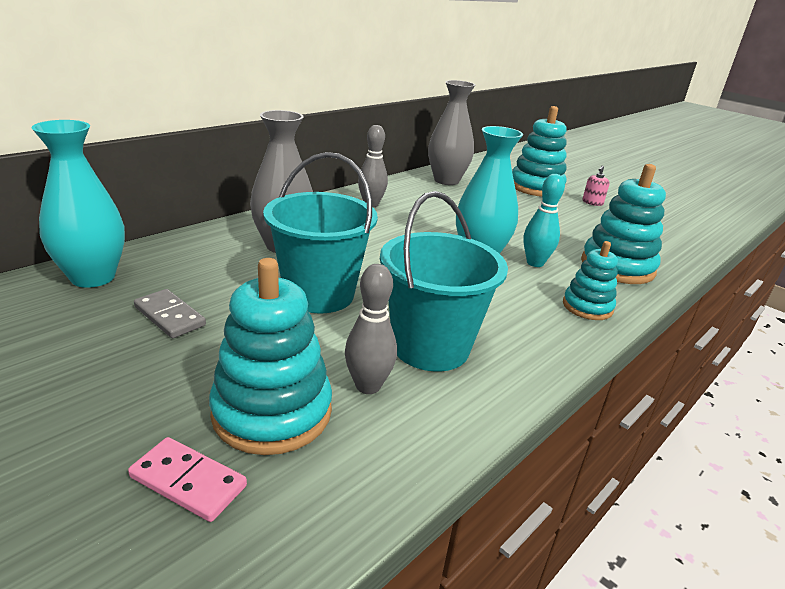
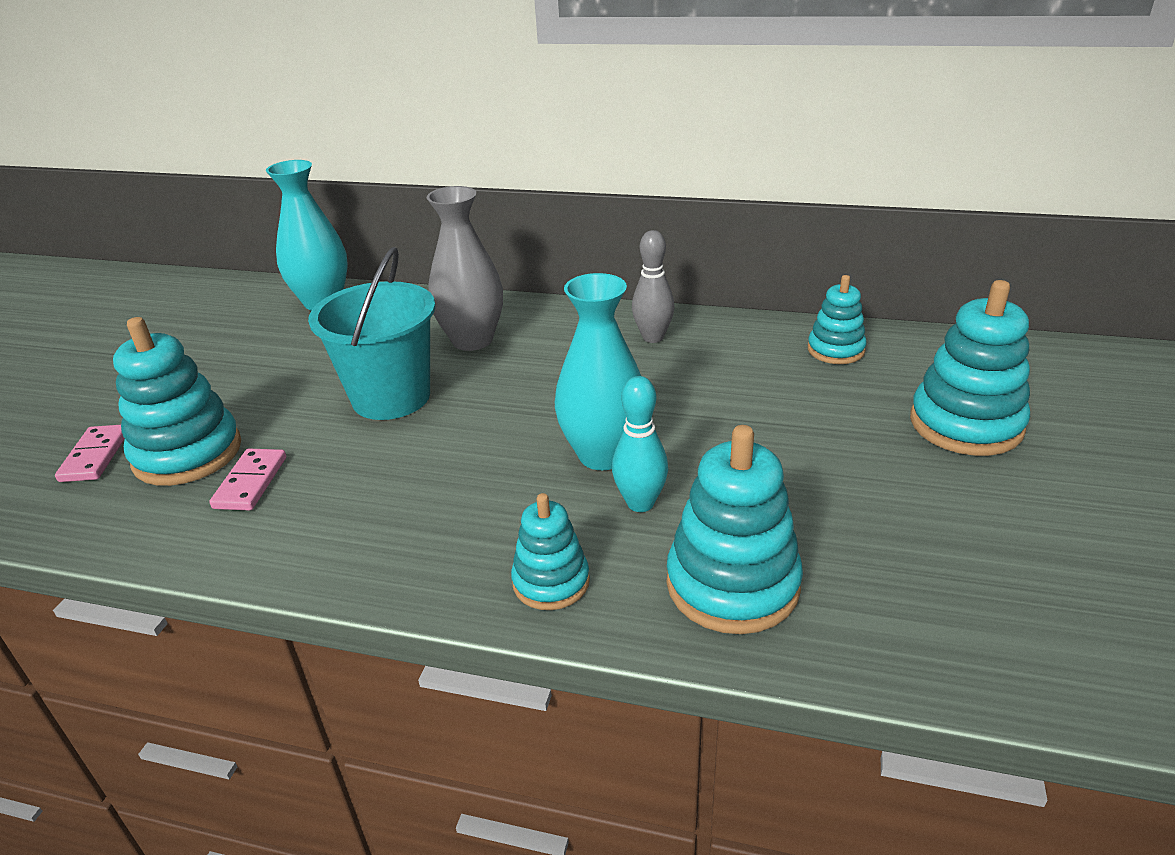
camera: 65 degrees right, 5 degrees up
grey domino [134,289,206,338] -> none
grey bowling pin [345,264,397,394] -> pink domino [209,449,286,511]
turquoise bucket [380,191,508,372] -> none
grey vase [428,80,475,185] -> turquoise stacking toy [808,275,867,364]
pink soap dispenser [582,166,610,206] -> none

